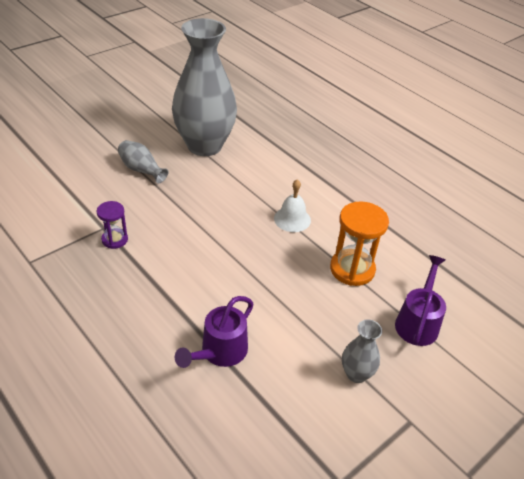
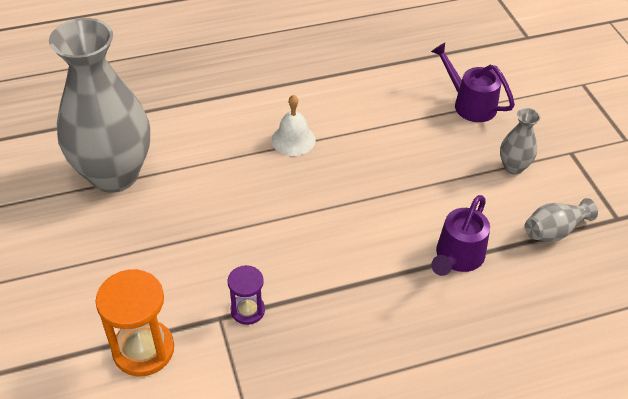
camera: 65 degrees left, 5 degrees up
grey vase [118,140,169,184] -> grey vase moved to [525,198,598,242]
purple watering can [175,296,253,368] -> purple watering can turned 60 degrees clockwise [431,195,490,276]
orange hourglass [330,201,389,286] -> orange hourglass moved to [95,269,174,376]

